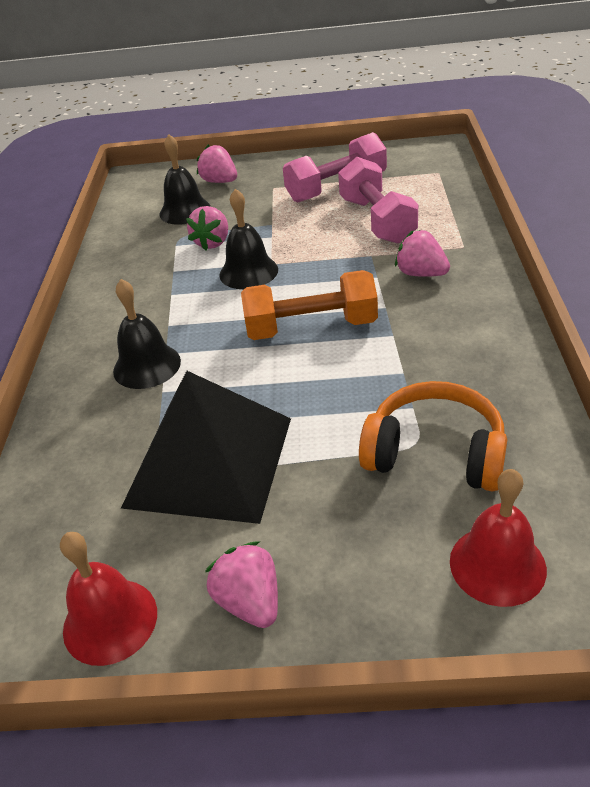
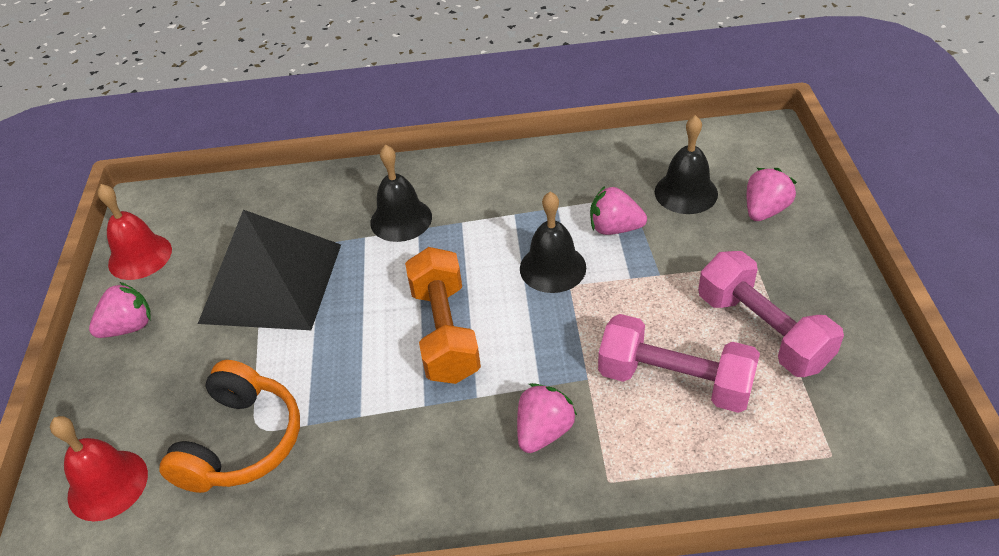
camera: 85 degrees right, 5 degrees up
pink dumbbell [338,157,418,244] -> pink dumbbell turned 45 degrees clockwise [598,314,760,413]

